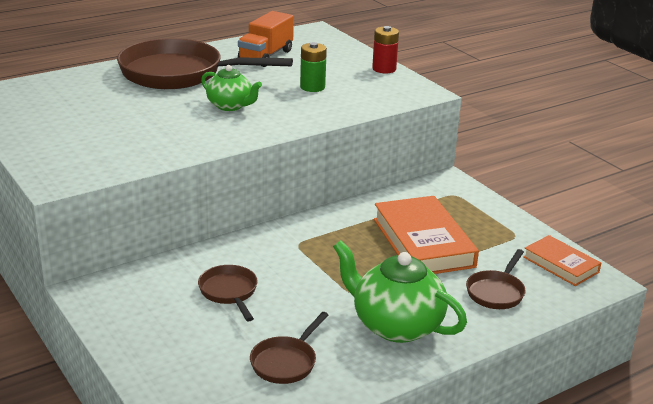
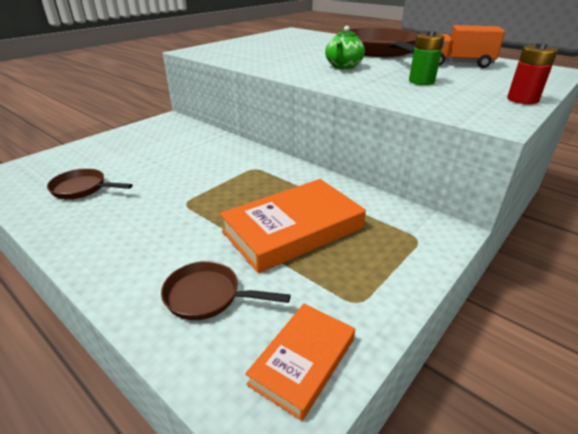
camera: 75 degrees right, 5 degrees up
brown pan [198,265,258,322] -> none
green teapot [333,240,467,343] -> none

